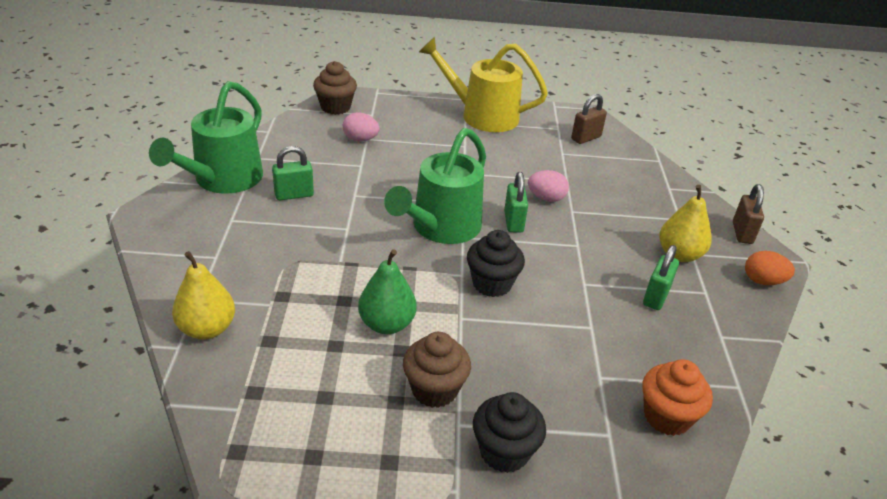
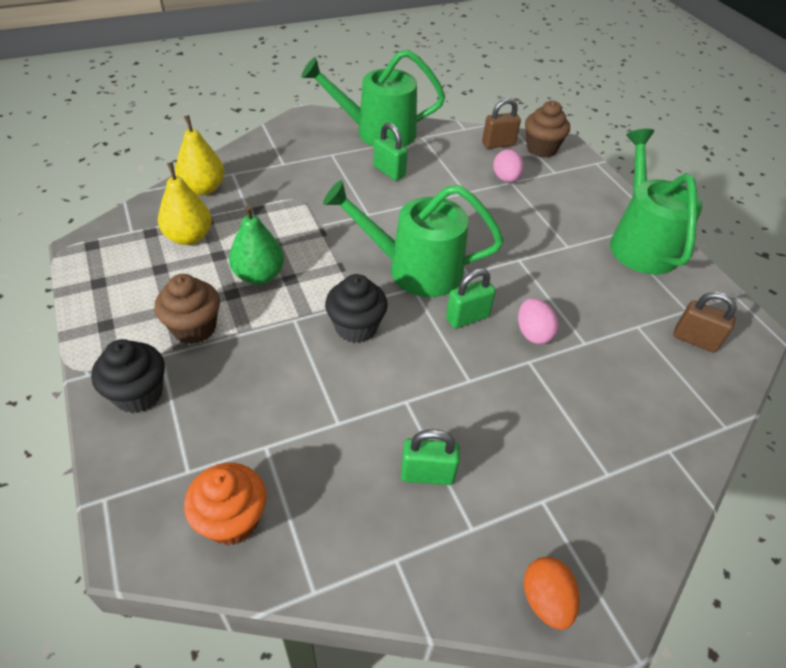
camera: 65 degrees right, 10 degrees up
yellow watering can [419,37,548,132] -> green watering can [610,129,702,275]
yellow pear [659,185,712,262] -> yellow pear moved to [158,162,212,245]
brown padlock [733,184,764,244] -> brown padlock moved to [482,98,521,149]

